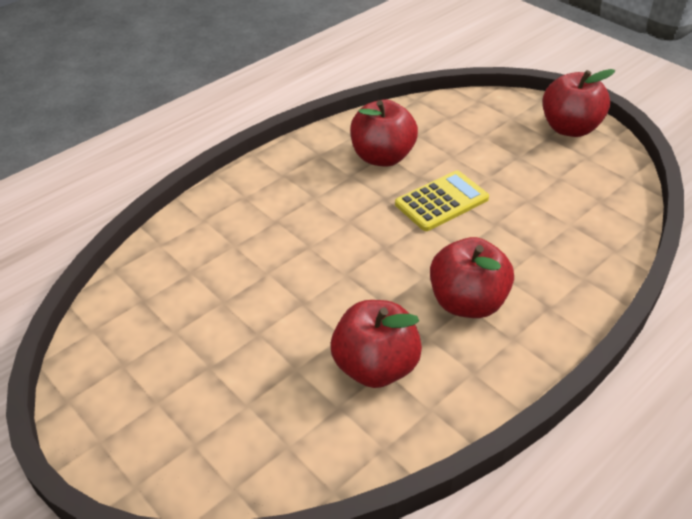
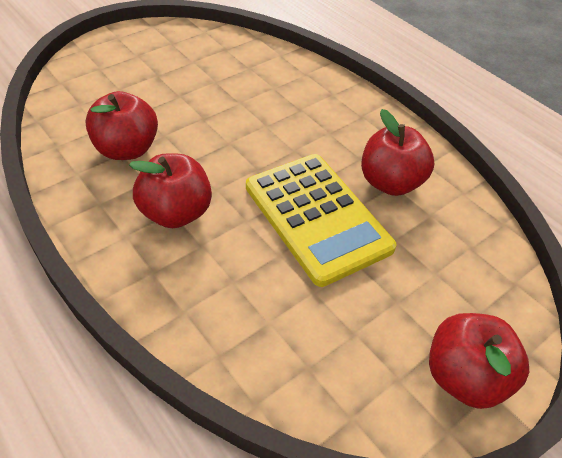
camera: 90 degrees right, 5 degrees up
yellow calculator [395,170,489,231] -> yellow calculator [246,154,397,287], size x1.71

